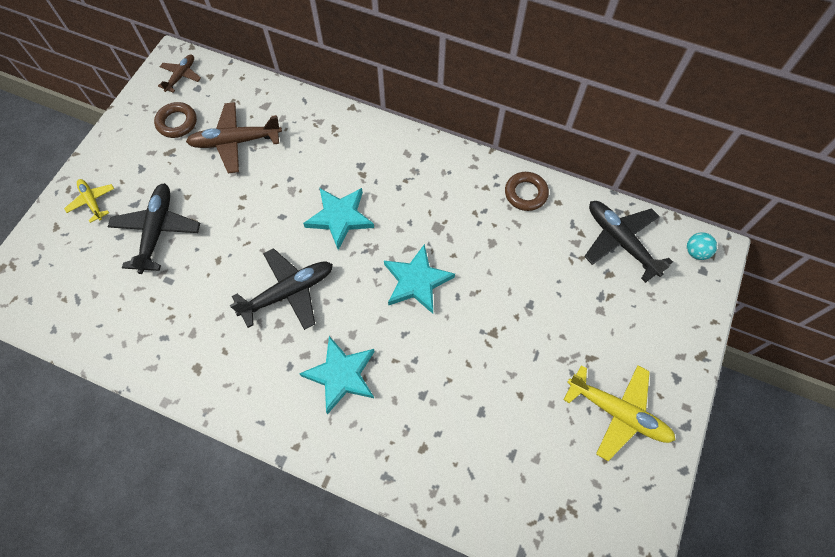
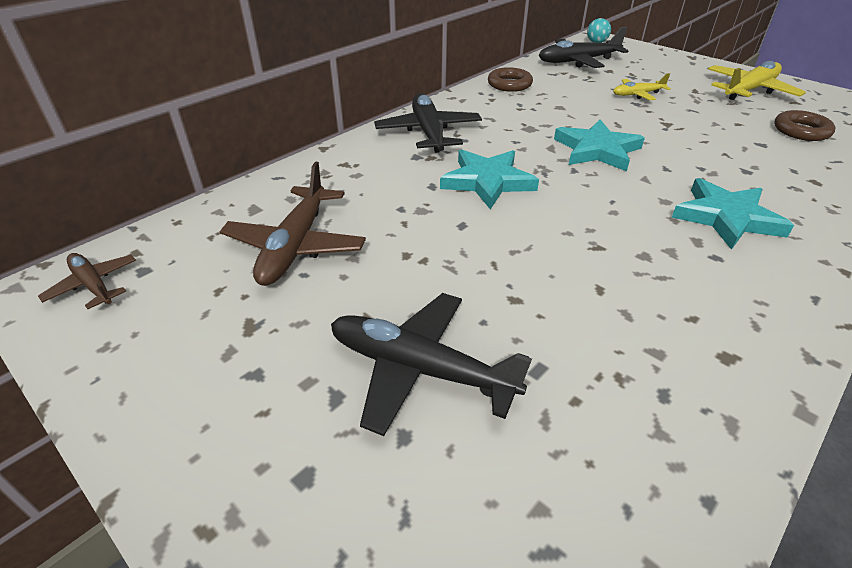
camera: 70 degrees left, 25 degrees down
yellow plane [64,179,114,223] -> yellow plane moved to [613,73,671,100]
brown ring [154,102,197,138] -> brown ring moved to [774,110,836,141]
black plane [230,248,333,330] -> black plane moved to [374,93,482,153]

